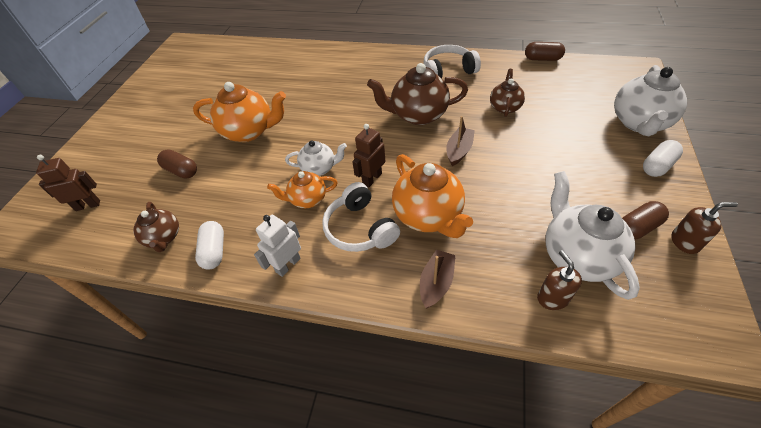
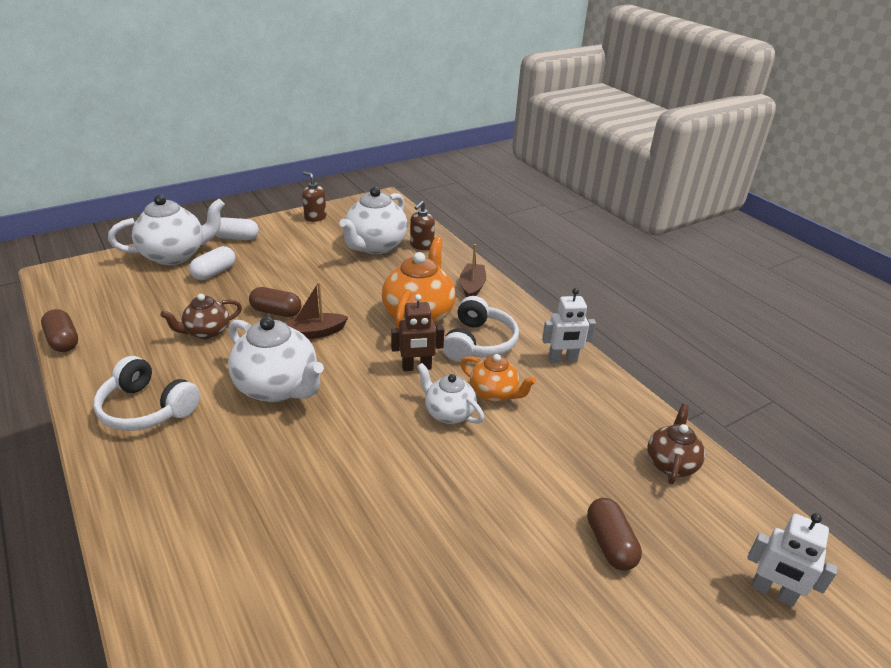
camera: 140 degrees left, 15 degrees down
brown robot [36,155,100,211] -> white robot [747,513,838,606]
orange teapot [193,82,286,142] -> none
white capsule [195,221,224,270] -> white capsule moved to [189,246,236,280]
brown teapot [367,63,468,125] -> white teapot [228,316,324,402]
brown boat [420,250,456,309] -> brown boat turned 120 degrees clockwise [460,244,486,297]
brown capsule [622,201,669,240] -> brown capsule moved to [249,287,301,317]

